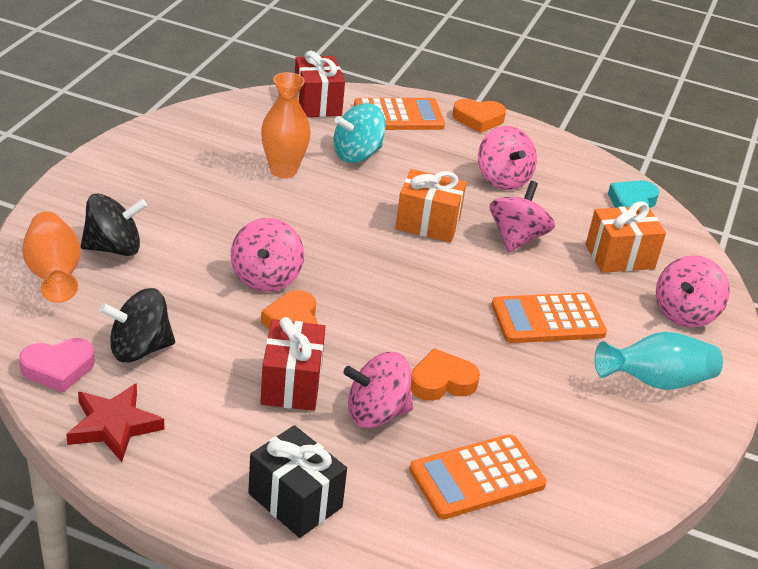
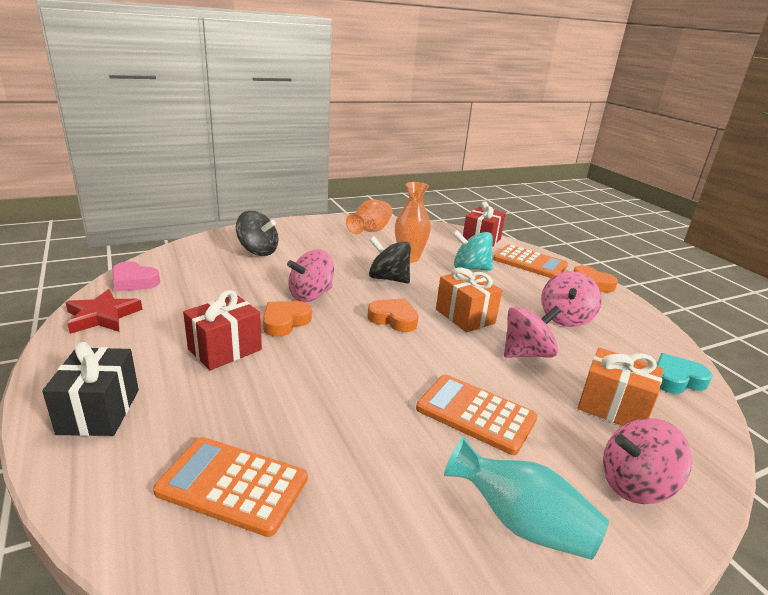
camera: 45 degrees right, 10 degrees down
orange vase [23,211,81,303] -> orange vase moved to [346,199,392,234]
black spinning top [99,288,175,362] -> black spinning top moved to [369,236,411,284]
pink spinning top [343,352,413,428] -> none
orange heart [411,348,480,401] -> orange heart moved to [367,298,418,332]

